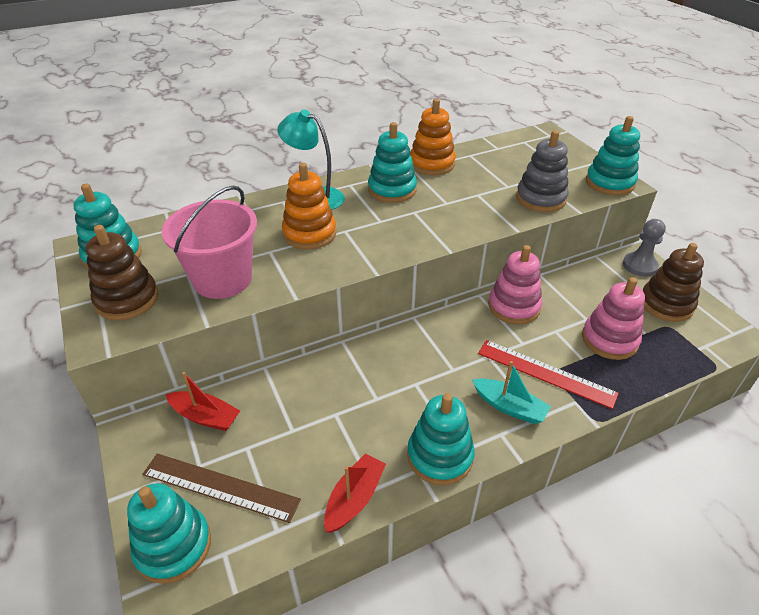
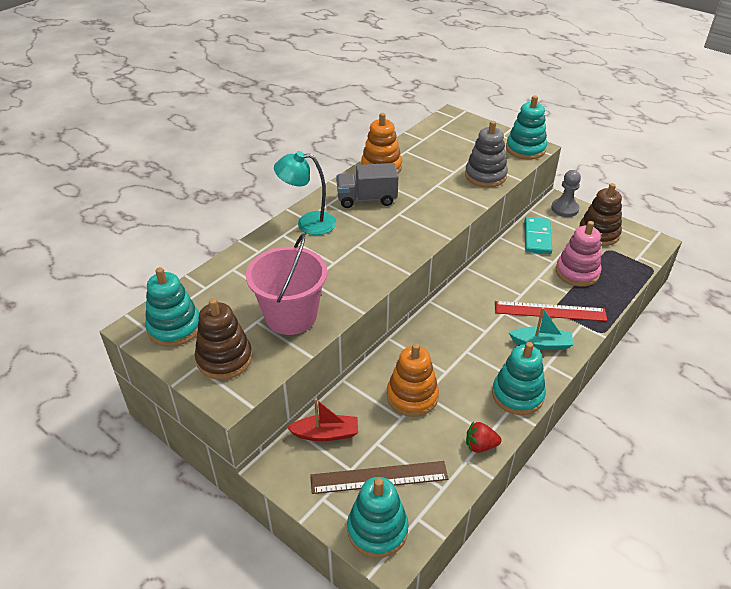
camera: 25 degrees left, 0 degrees up
orange stacking toy [282,163,337,250] -> orange stacking toy moved to [387,343,439,417]
red boat [324,453,386,533] -> red strawberry [466,421,502,453]
turquoise stacking toy [368,122,417,203] -> grey truck [336,163,398,208]
pink stacking toy [488,245,542,324] -> none
none -> turquoise domino [524,217,552,254]

